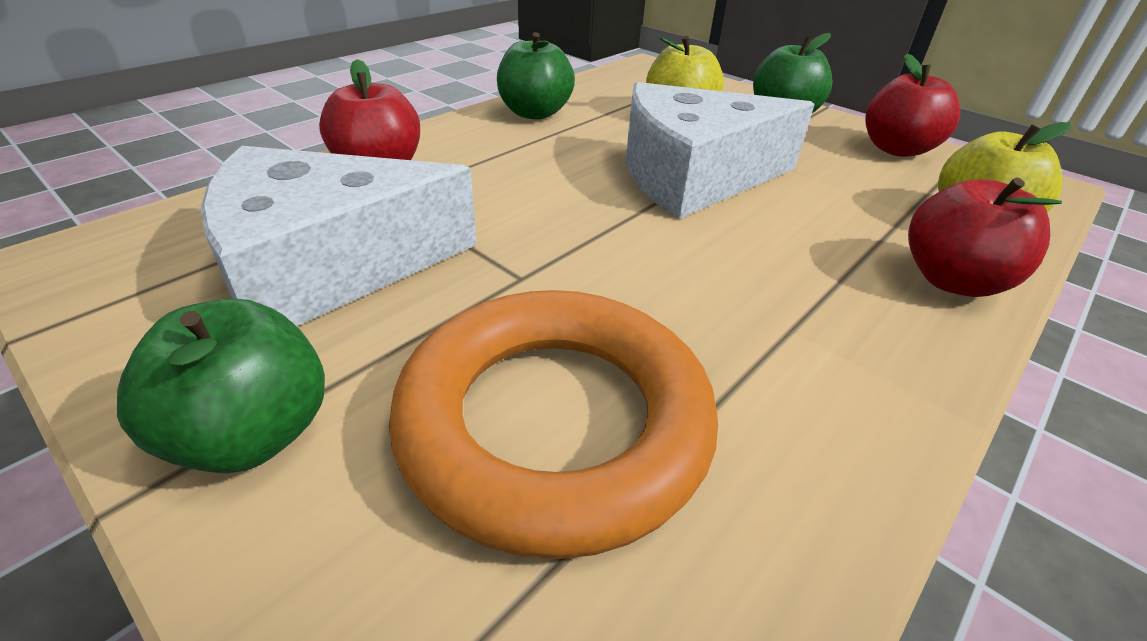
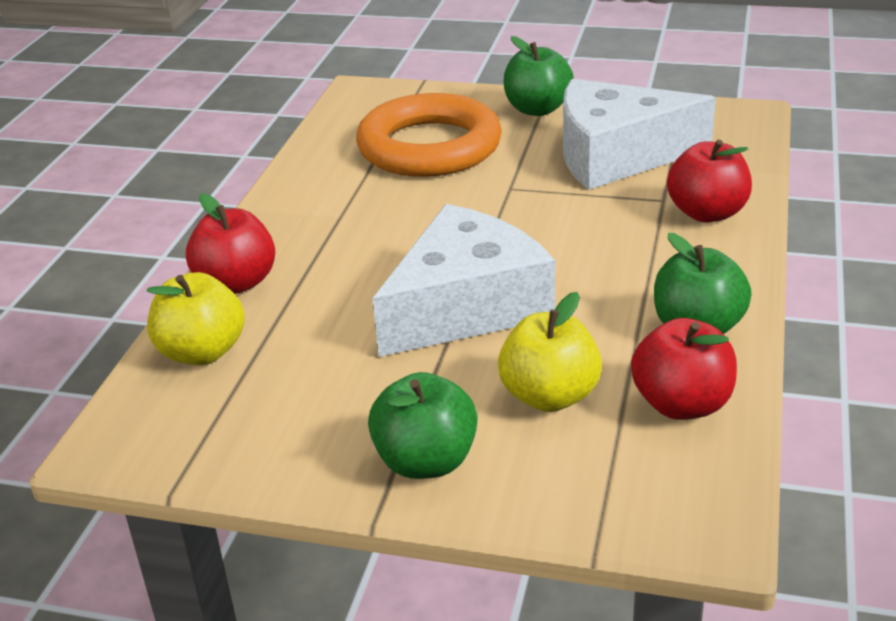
camera: 155 degrees right, 5 degrees down
white cheese [201,146,477,326] -> white cheese turned 135 degrees counterclockwise [563,79,716,190]
red apple [865,53,960,157] -> red apple moved to [631,318,737,420]

